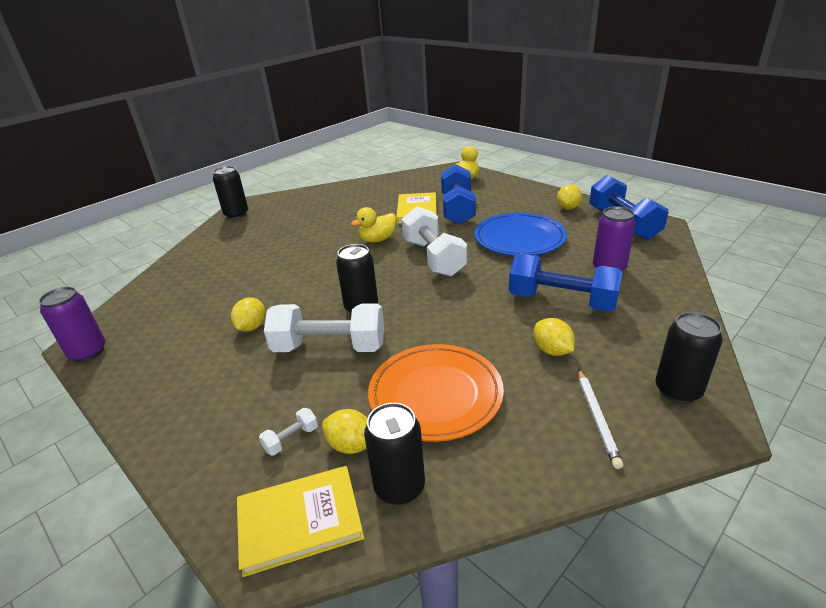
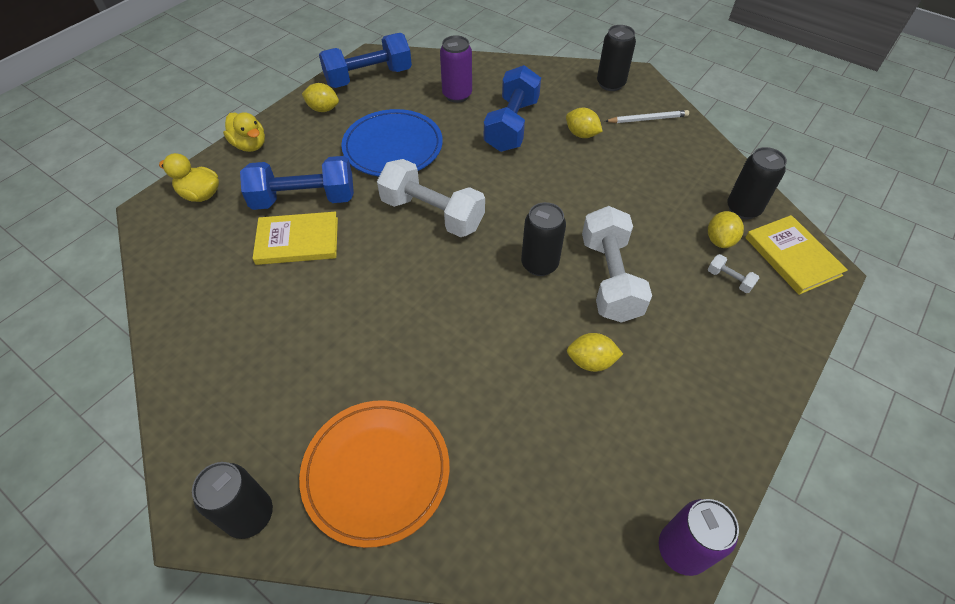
camera: 100 degrees left, 20 degrees up
yellow duck [351,207,396,243] -> yellow duck moved to [223,112,265,152]
orange plate [368,344,504,442] -> orange plate moved to [299,400,450,548]
white dumbbell [401,206,467,277] -> white dumbbell turned 60 degrees clockwise [377,159,485,237]
yellow lemon [534,318,575,356] -> yellow lemon turned 75 degrees clockwise [566,108,603,138]

